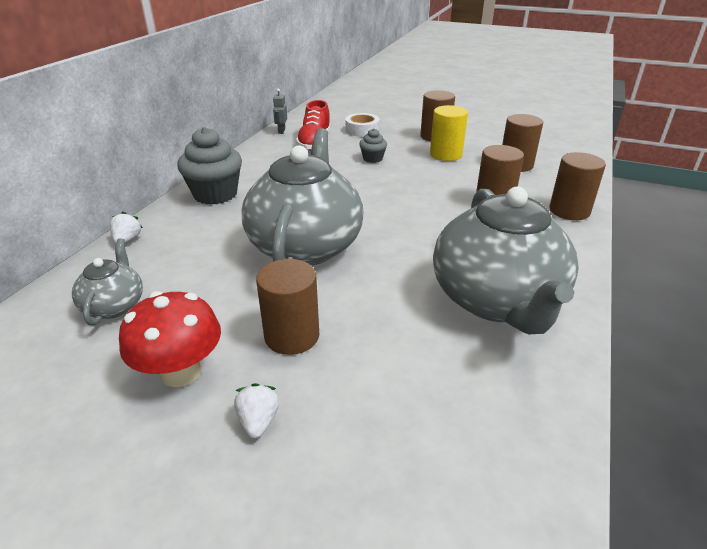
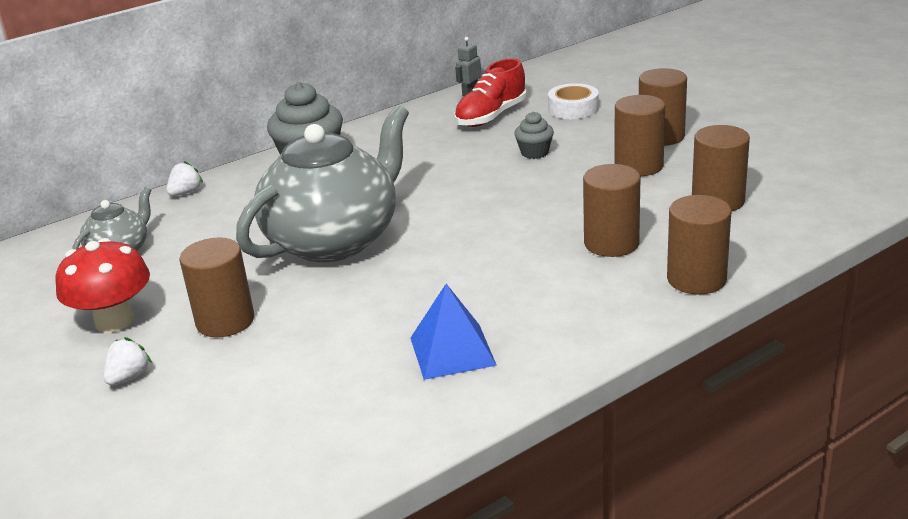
camera: 35 degrees right, 5 degrees down
yellow cylinder [430,105,468,161] -> brown cylinder [615,95,665,176]
grey teapot [433,187,579,335] -> blue pyramid [411,284,497,380]

